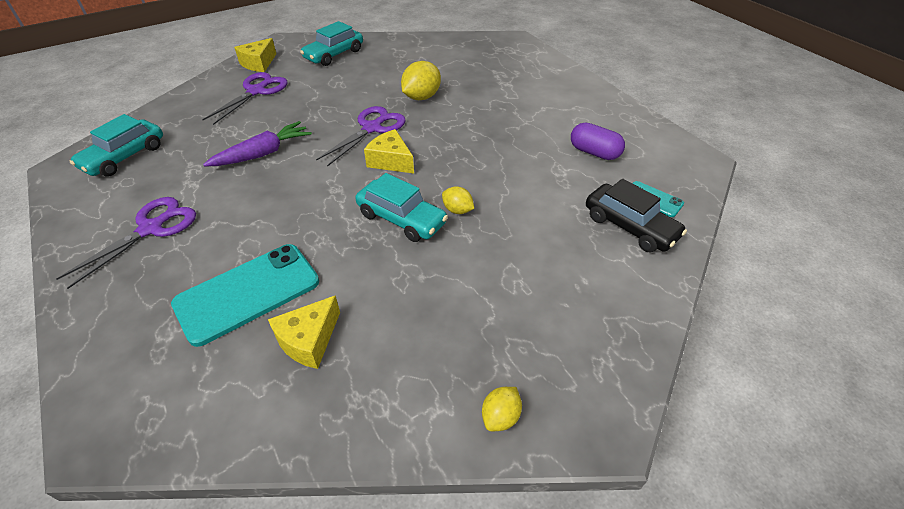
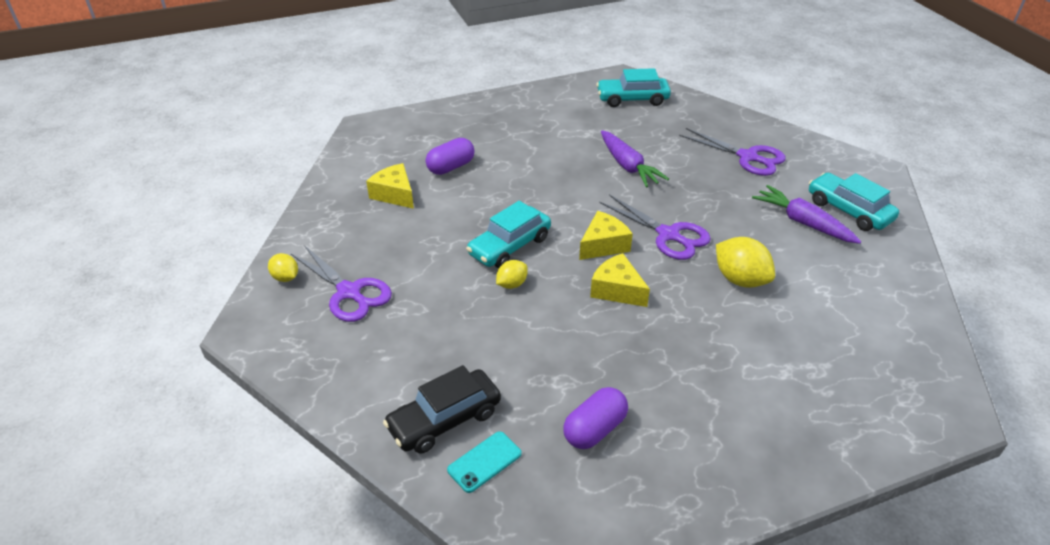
camera: 100 degrees right, 5 degrees down
purple scissors [56,197,196,289] -> purple scissors moved to [291,245,392,322]
turquoise car [70,114,163,176] -> turquoise car turned 45 degrees counterclockwise [596,68,671,107]
turquoise phone [171,244,319,347] -> purple capsule [426,138,475,175]
yellow cheese [234,38,276,72] -> yellow cheese moved to [590,253,650,307]
none -> purple carrot [752,185,861,244]

